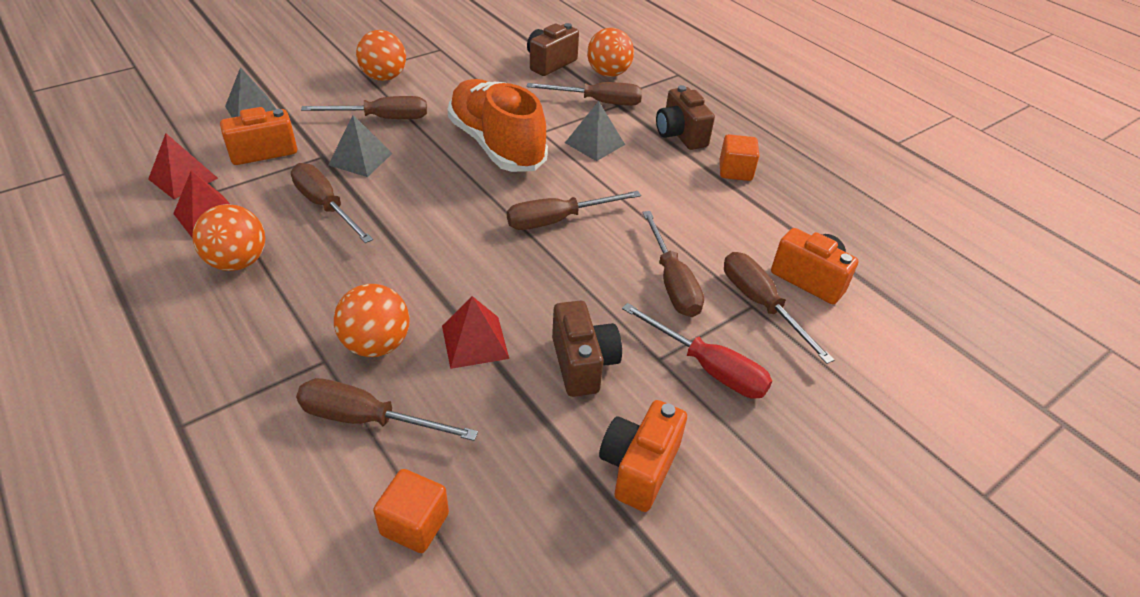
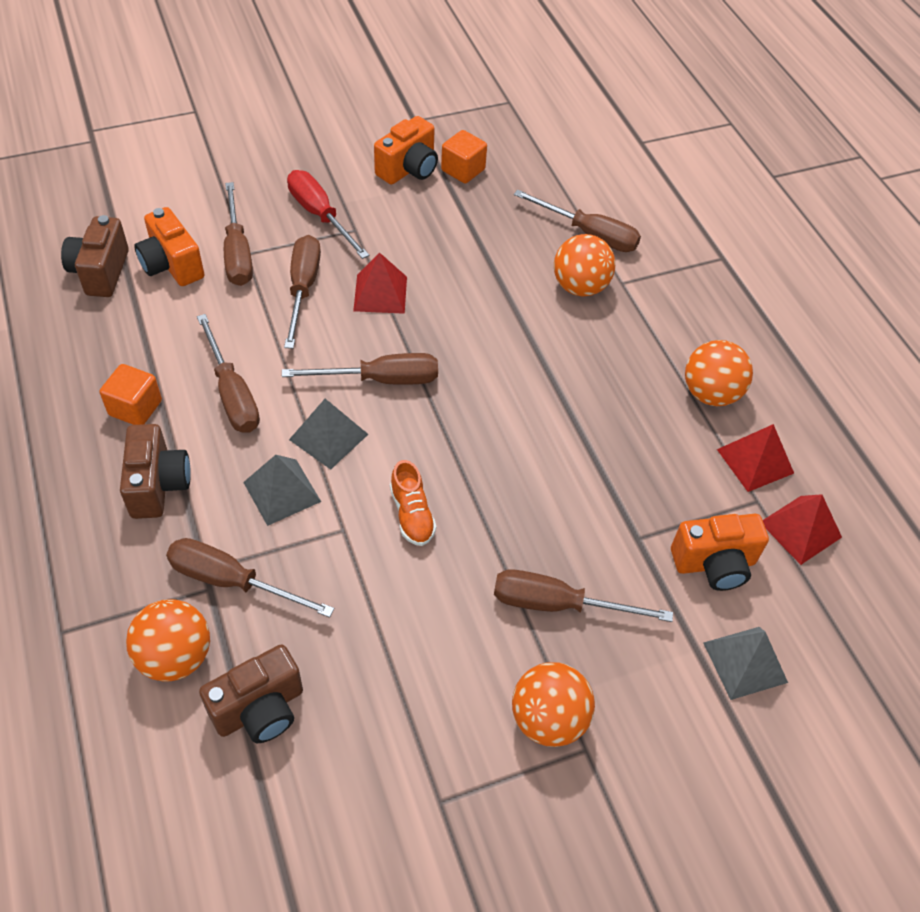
camera: 165 degrees left, 10 degrees up
brown screwdriver [291,163,373,243] -> brown screwdriver moved to [197,314,260,433]
grey pyramid [328,115,392,177] -> grey pyramid moved to [289,399,368,470]
orange cube [373,469,449,553] -> orange cube moved to [441,130,487,184]
red pyramid [442,296,509,369] -> red pyramid moved to [353,252,407,314]
orange shoe [447,79,548,172] -> orange shoe [390,460,436,546], size x0.43
brown camera [552,301,622,397] -> brown camera moved to [61,215,129,297]

